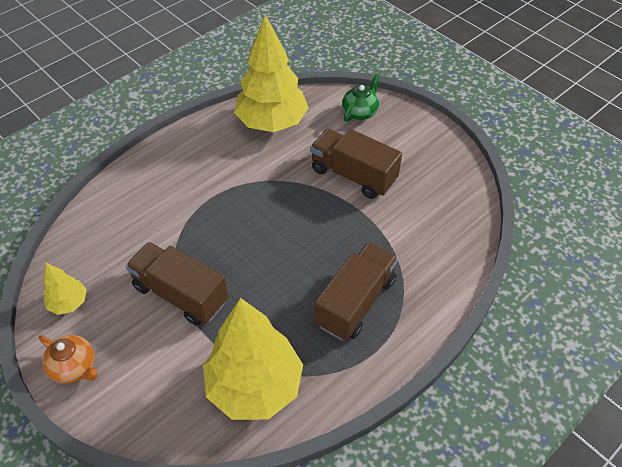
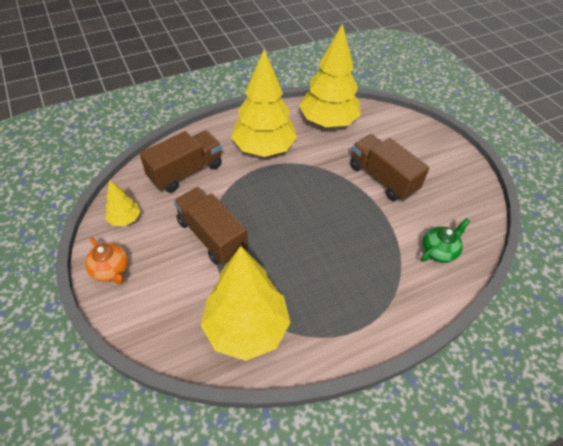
camera: 15 degrees right, 0 degrees up
brown truck [315,242,398,341] -> brown truck moved to [140,130,222,193]
green teapot [342,74,380,122] -> green teapot moved to [421,218,470,263]
none -> yellow tree [231,50,297,157]

